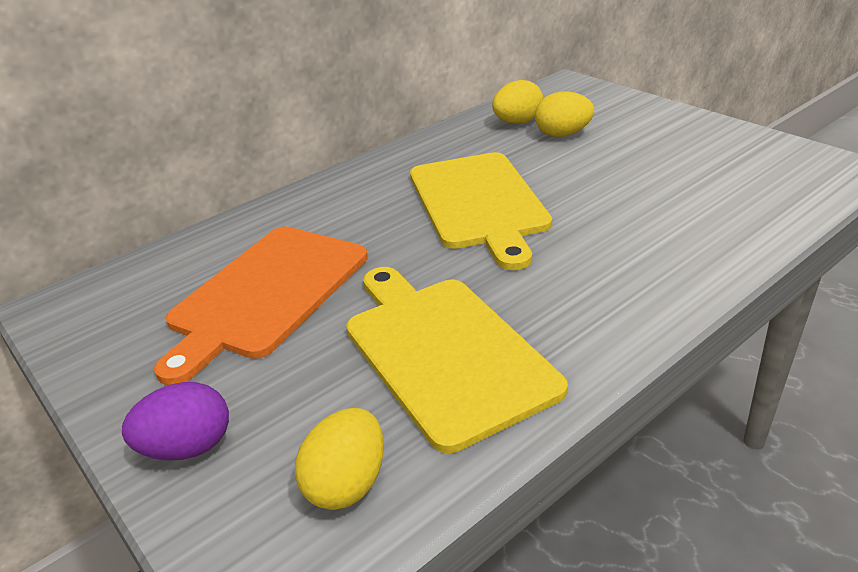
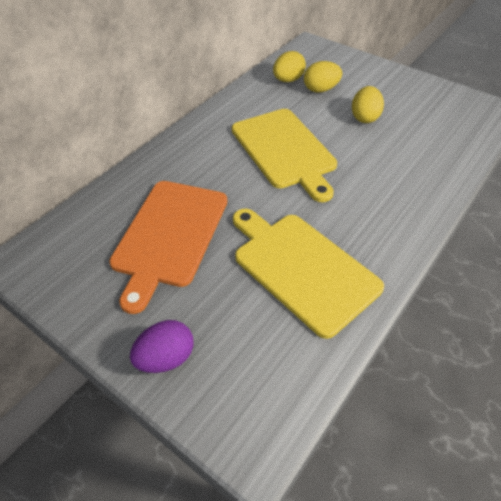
camera: 15 degrees left, 15 degrees up
yellow egg [295,408,384,510] -> yellow egg moved to [352,86,384,123]

